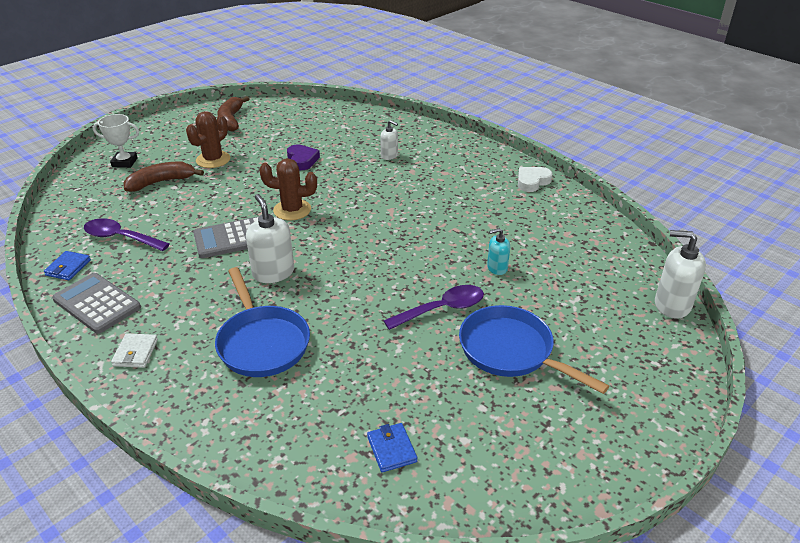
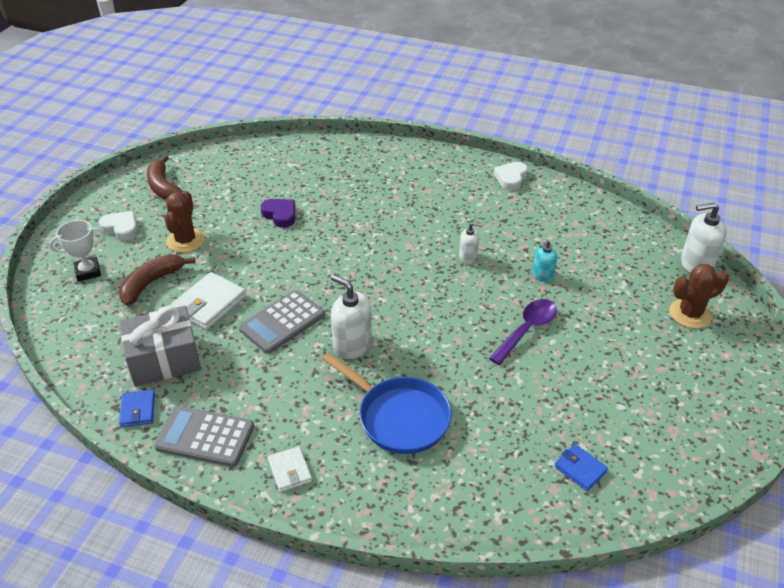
camera: 25 degrees left, 5 degrees up
purple spoon [84,218,170,251] -> grey gift [120,306,201,386]
brown cactus [259,158,317,220] -> brown cactus moved to [669,264,729,328]
white soap dispenser [380,120,398,160] -> white soap dispenser moved to [459,222,483,264]
blue pan [459,305,609,394] -> none
none -> white heart [99,211,138,241]
none -> white wallet [171,272,246,330]

